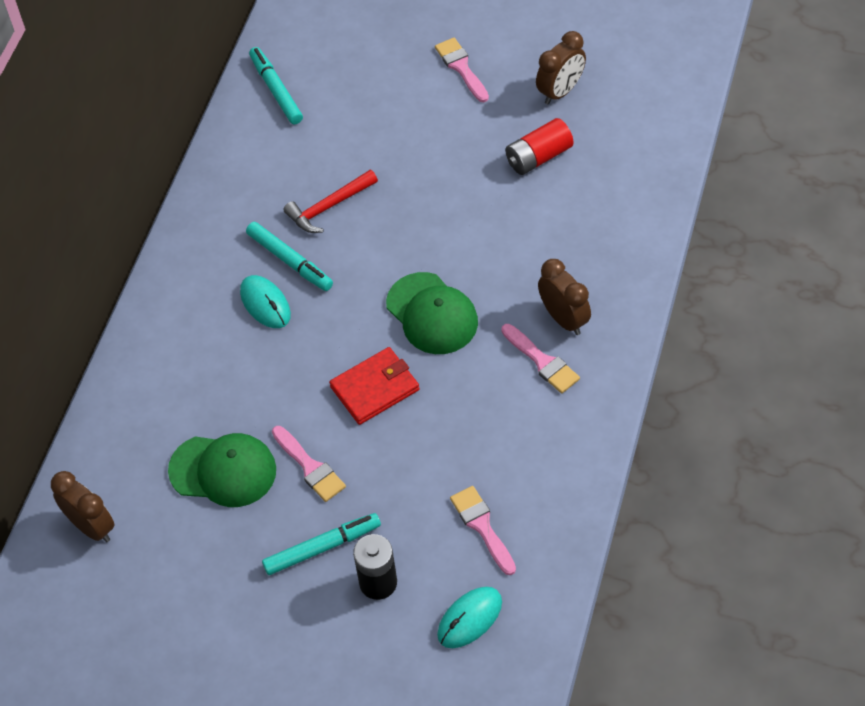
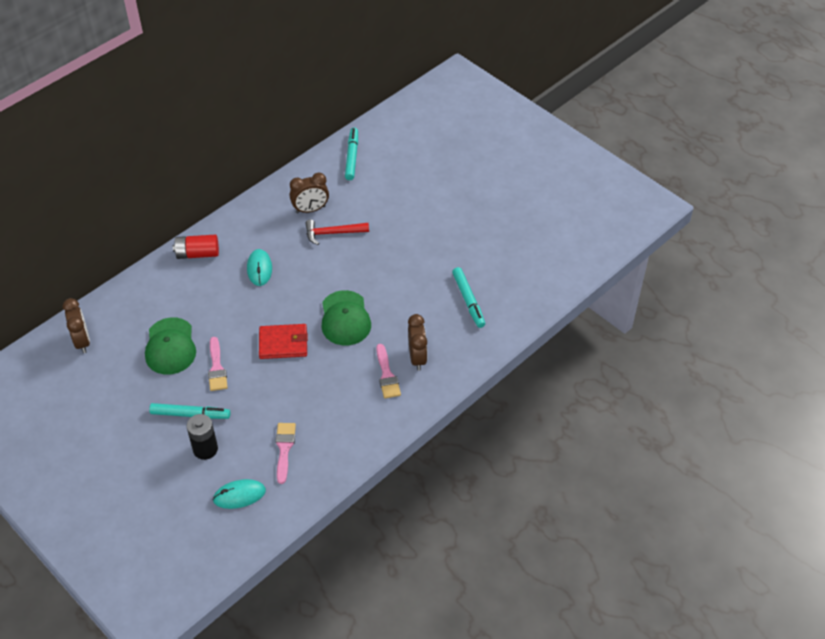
camera: 25 degrees right, 5 degrees down
green cap [168,433,276,507] -> green cap turned 45 degrees clockwise [145,317,196,375]
turquoise marker [246,222,333,291] -> turquoise marker moved to [452,267,485,328]
pink brush [435,38,489,102] -> none
red battery [505,118,574,175] -> red battery moved to [173,235,219,259]
brown clock [536,31,586,105] -> brown clock moved to [290,173,329,213]

